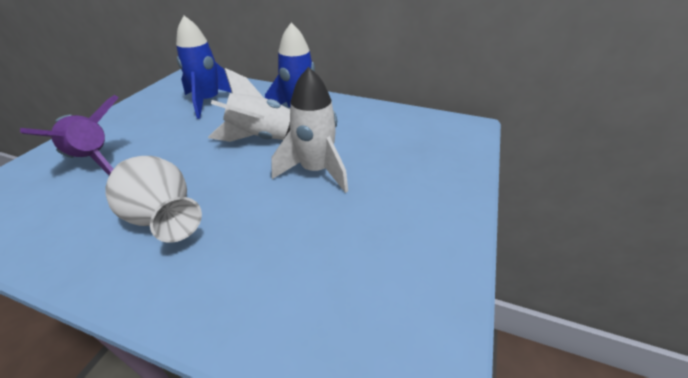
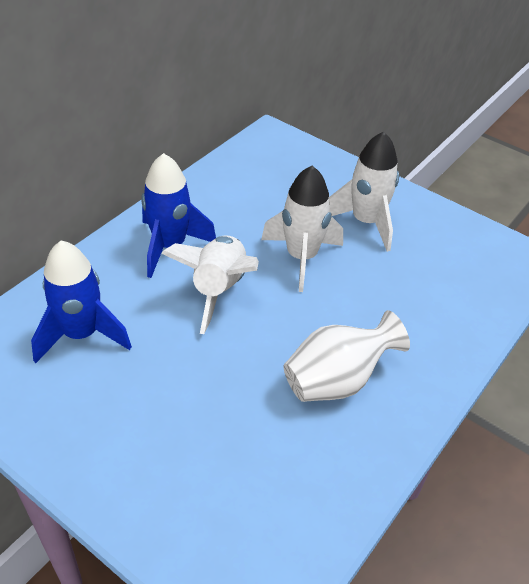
camera: 75 degrees left, 5 degrees up
purple rocket [20,95,119,175] -> none
none -> white rocket [329,131,399,252]

